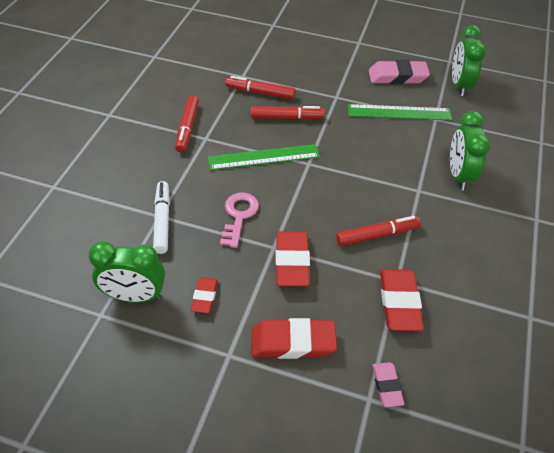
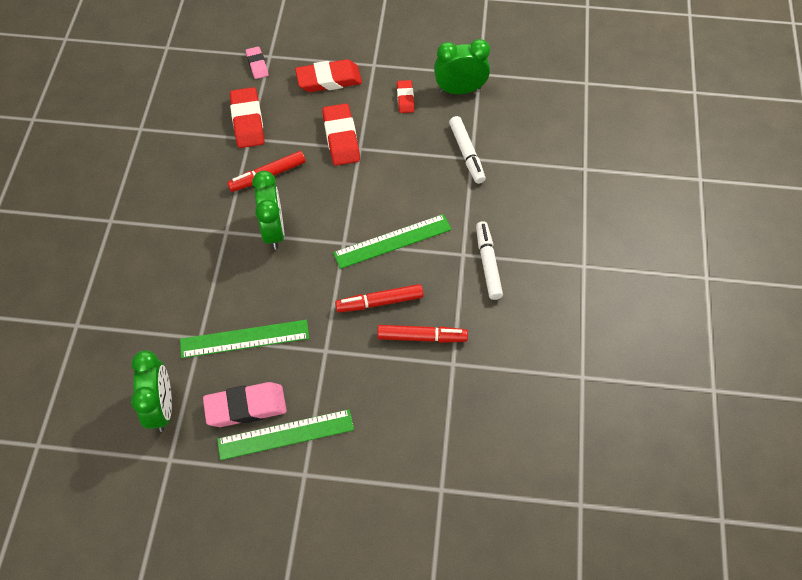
camera: 170 degrees right, 10 degrees up
red marker [175,95,199,153] -> white marker [476,221,503,300]
pink key [220,192,259,248] -> none
green clock [450,111,490,191] -> green clock moved to [252,171,284,250]
none -> green ruler [217,409,354,460]

